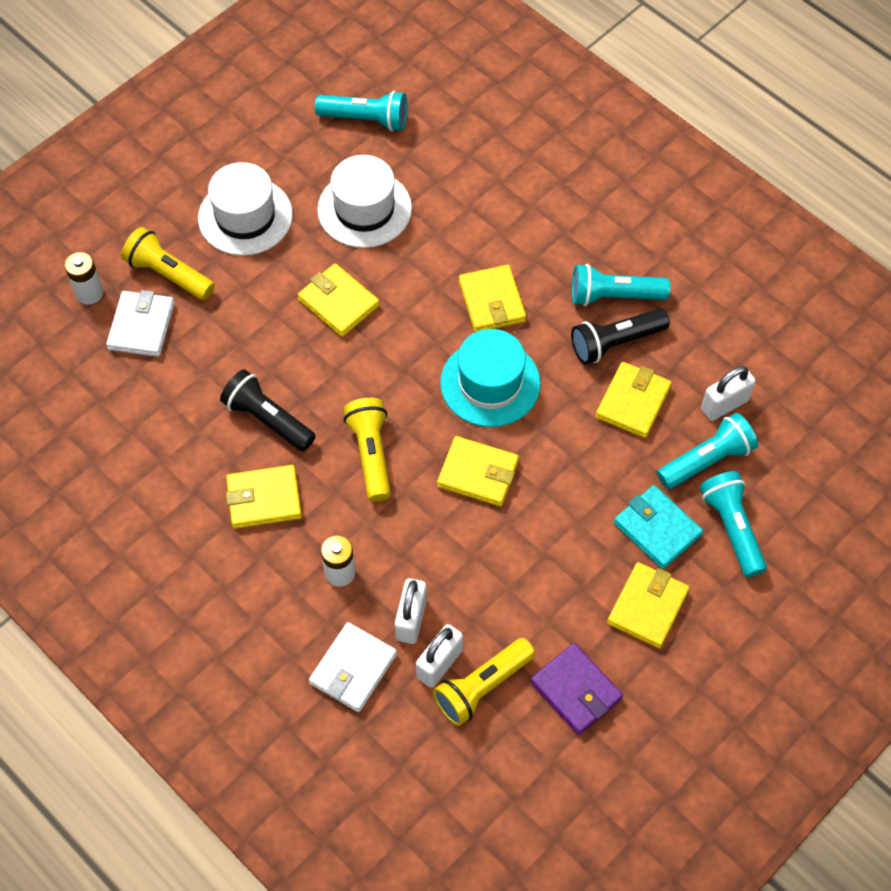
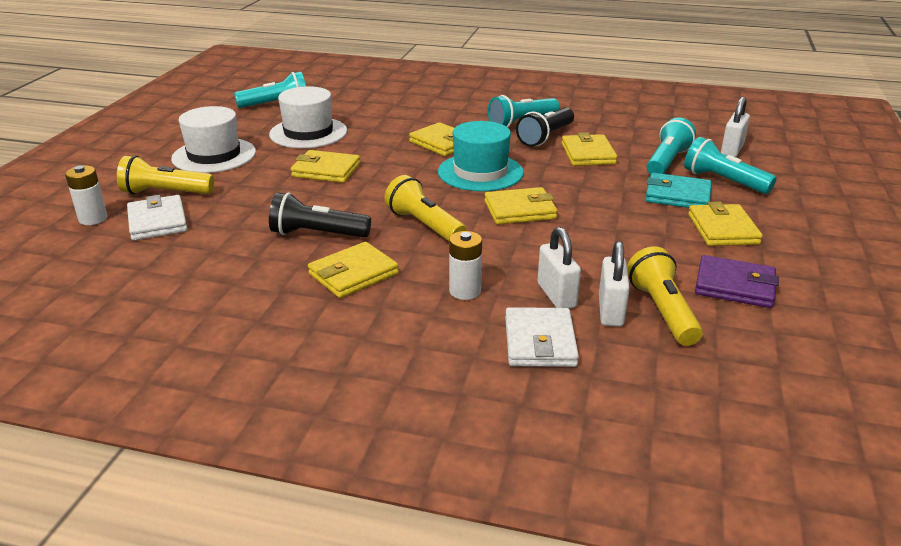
camera: 30 degrees left, 30 degrees down
yellow flashlight [433,638,535,726] -> yellow flashlight turned 150 degrees clockwise [627,246,703,346]
white padlock [701,366,756,421] -> white padlock moved to [721,97,750,157]

